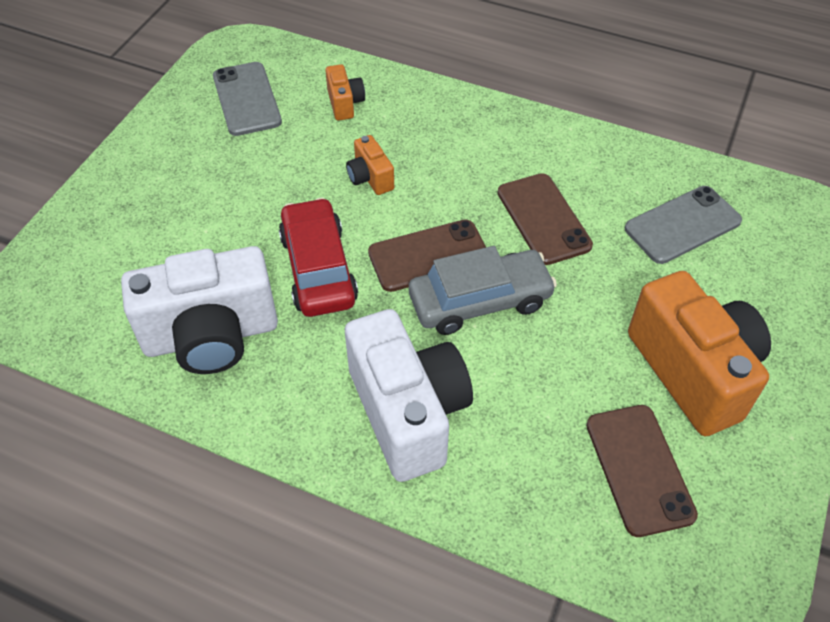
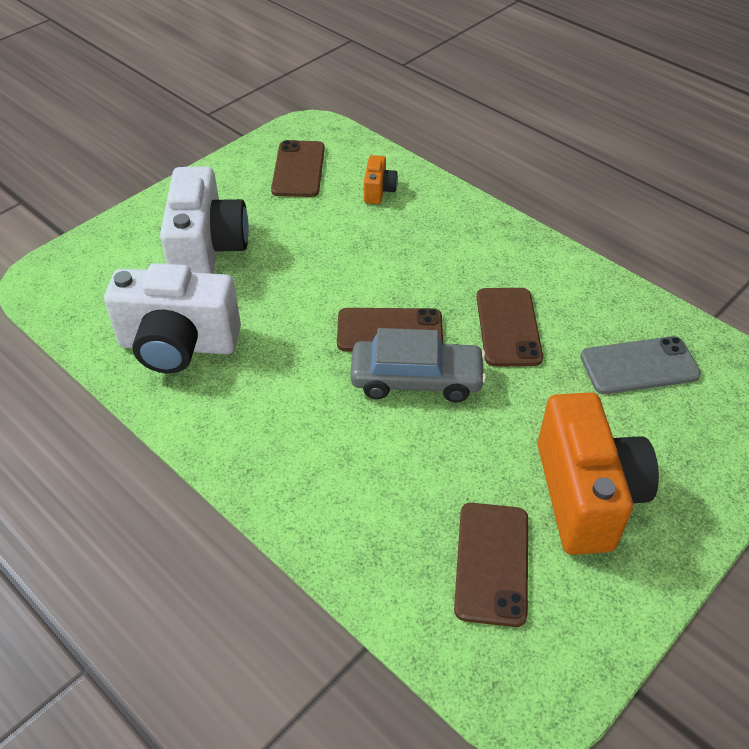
camera: 20 degrees right, 5 degrees down
grey phone [213,62,282,136] -> brown phone [271,140,325,197]
red car [279,198,358,317] -> none
white camera [345,309,473,482] -> white camera moved to [160,166,249,274]
orange camera [346,135,394,195] -> none

